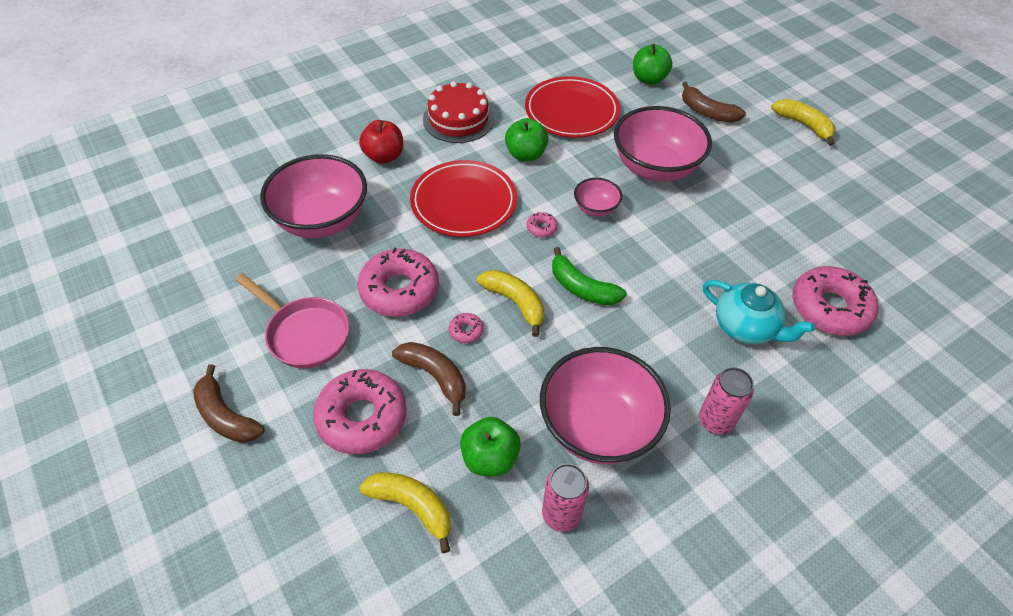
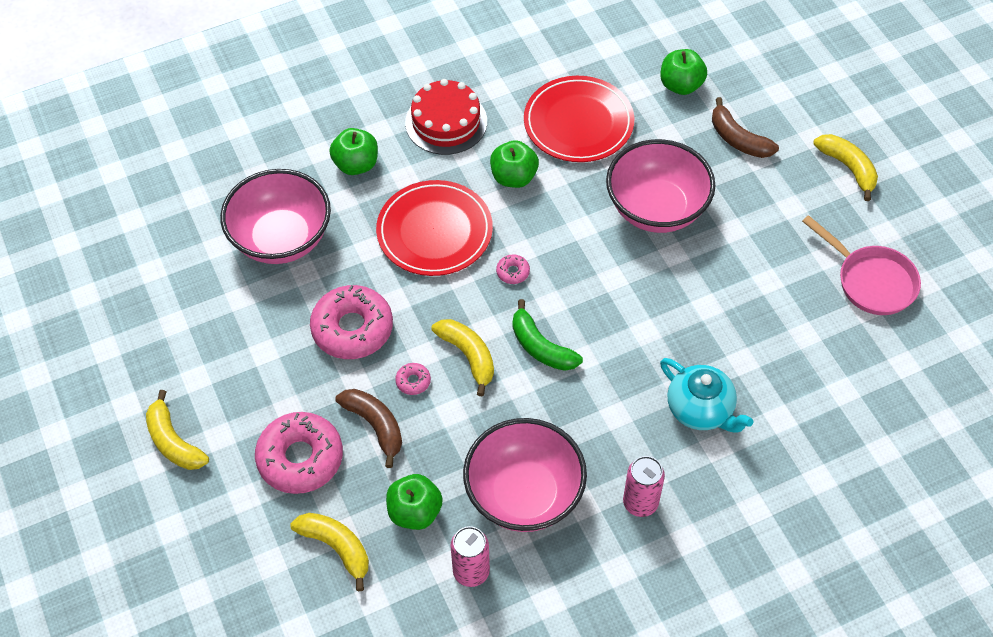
camera: 10 degrees right, 5 degrees up
brown banana [193,364,265,443] -> yellow banana [146,390,209,470]
pink pan [235,274,349,368] -> pink pan moved to [802,215,921,315]
red apple [359,120,403,164] -> green apple [330,128,378,175]
pink bowl [574,178,622,217] -> none
pink donut [793,266,878,336] -> none

